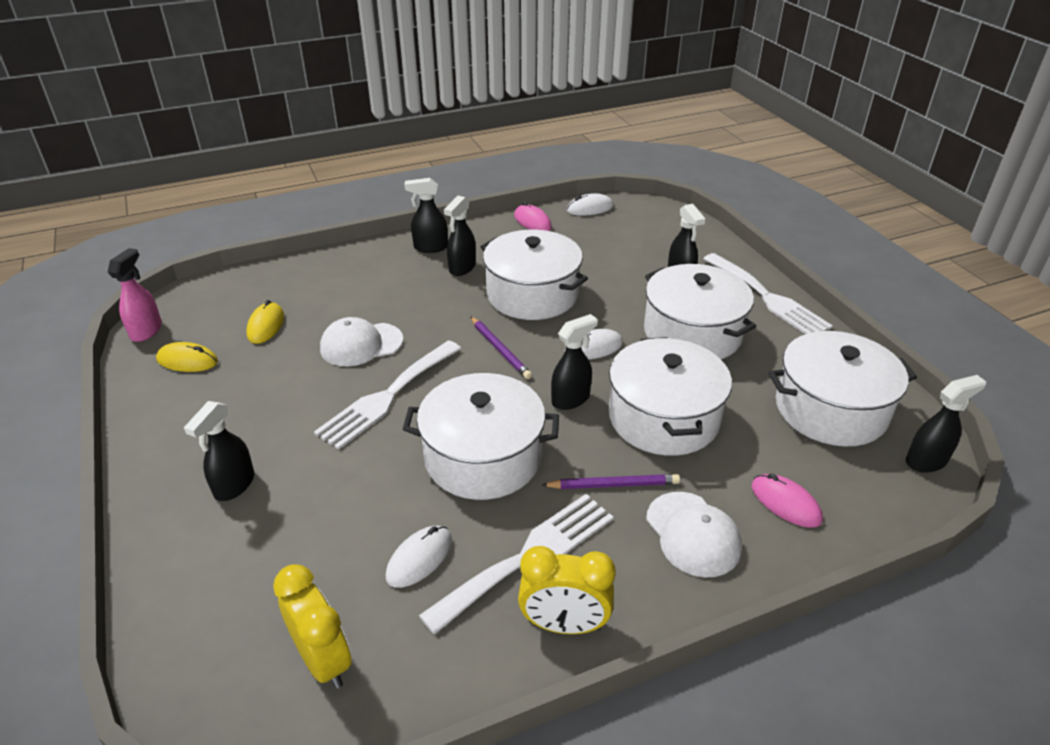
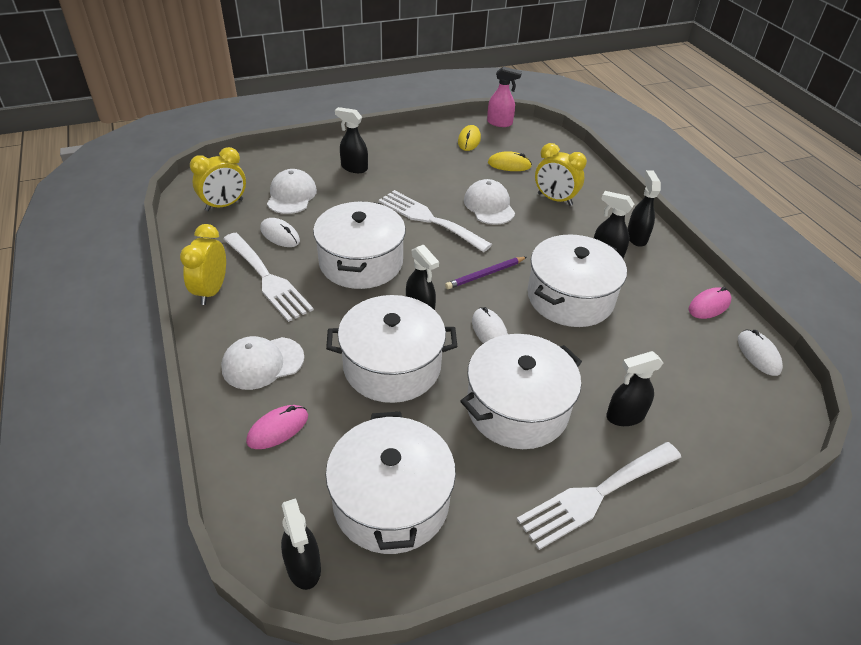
camera: 90 degrees right, 5 degrees up
purple pencil [542,474,680,489] -> none
none -> white cap [267,169,317,214]
none -> yellow clock [535,143,587,206]

